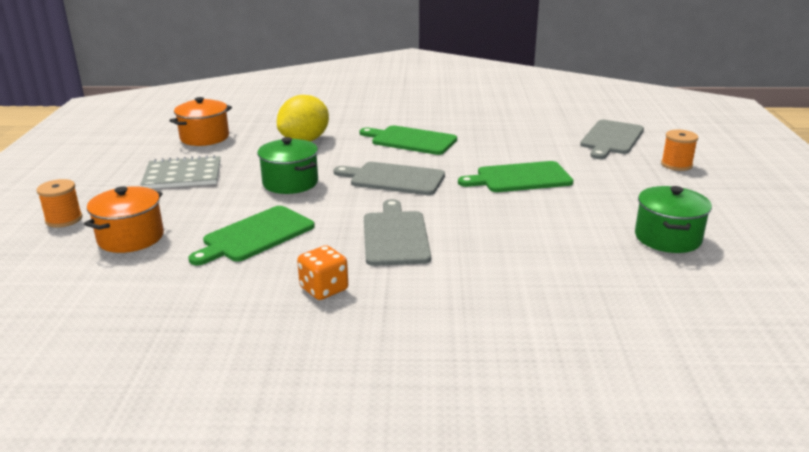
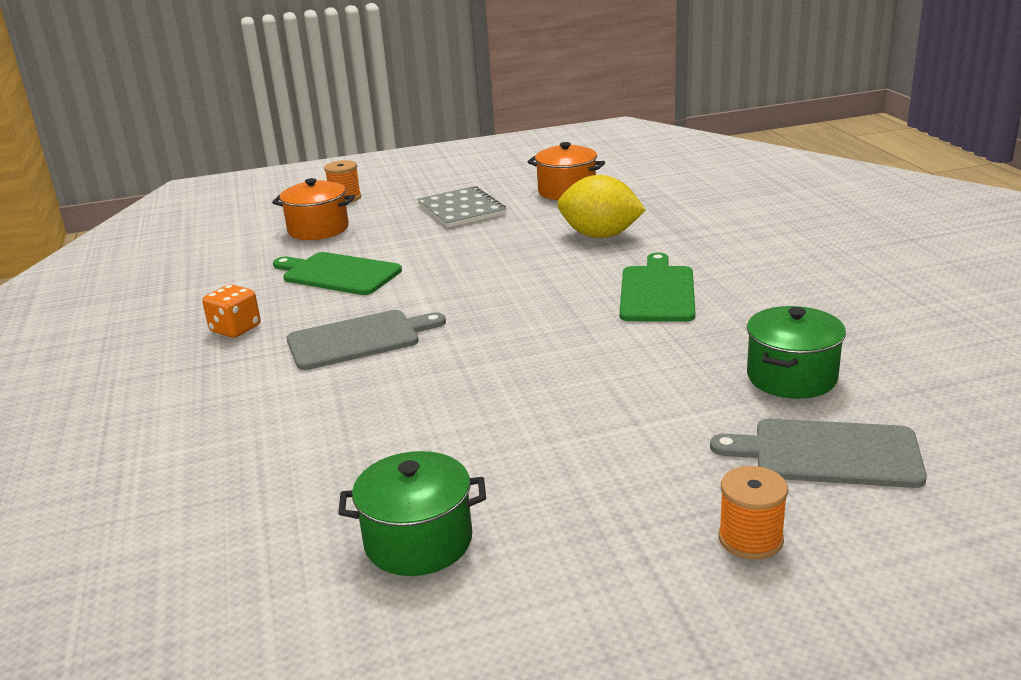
camera: 75 degrees right, 0 degrees up
green pot [257,137,318,194] -> green pot moved to [747,306,846,399]
grey cutting board [334,162,445,195] -> none
green cutting board [458,161,574,192] -> none

